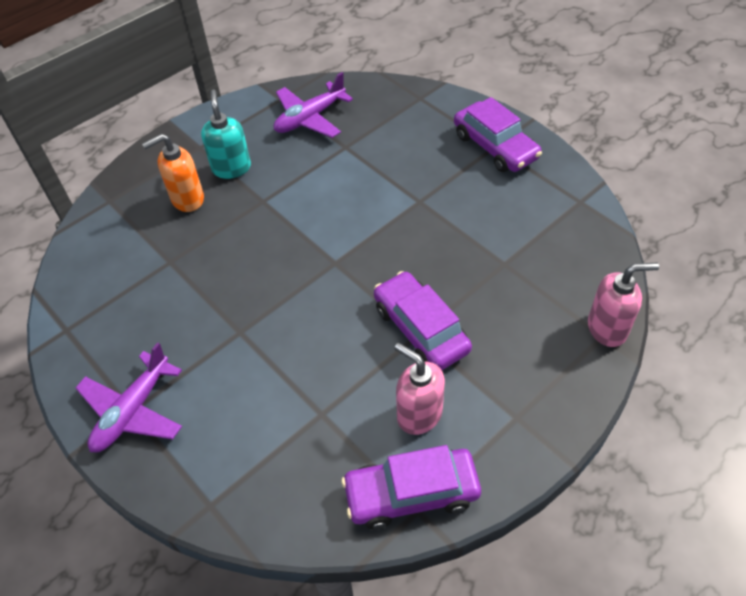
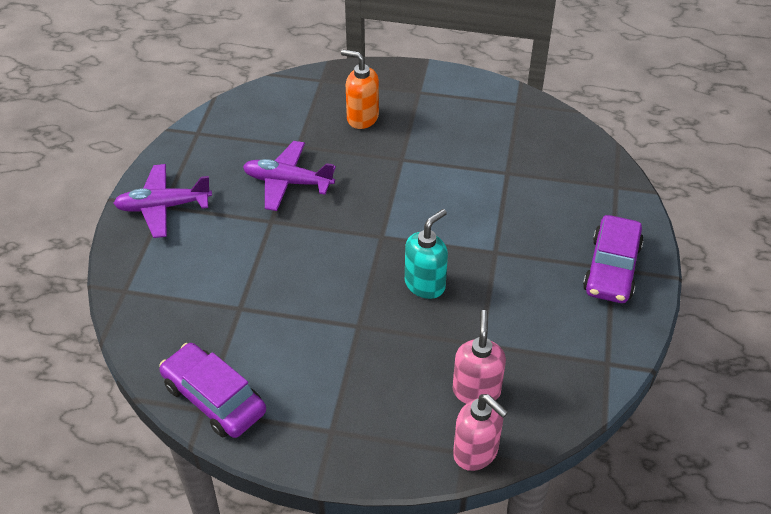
camera: 50 degrees right, 5 degrees down
turquoise soap dispenser [201,89,251,179] -> turquoise soap dispenser moved to [405,209,448,299]
purple plane [274,72,353,138] -> purple plane moved to [243,141,336,211]
purple car [374,271,472,370] -> none
pink soap dispenser [394,343,445,435] -> pink soap dispenser moved to [453,310,506,404]

